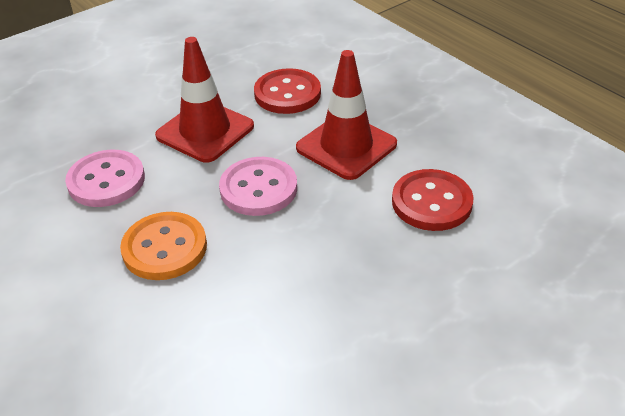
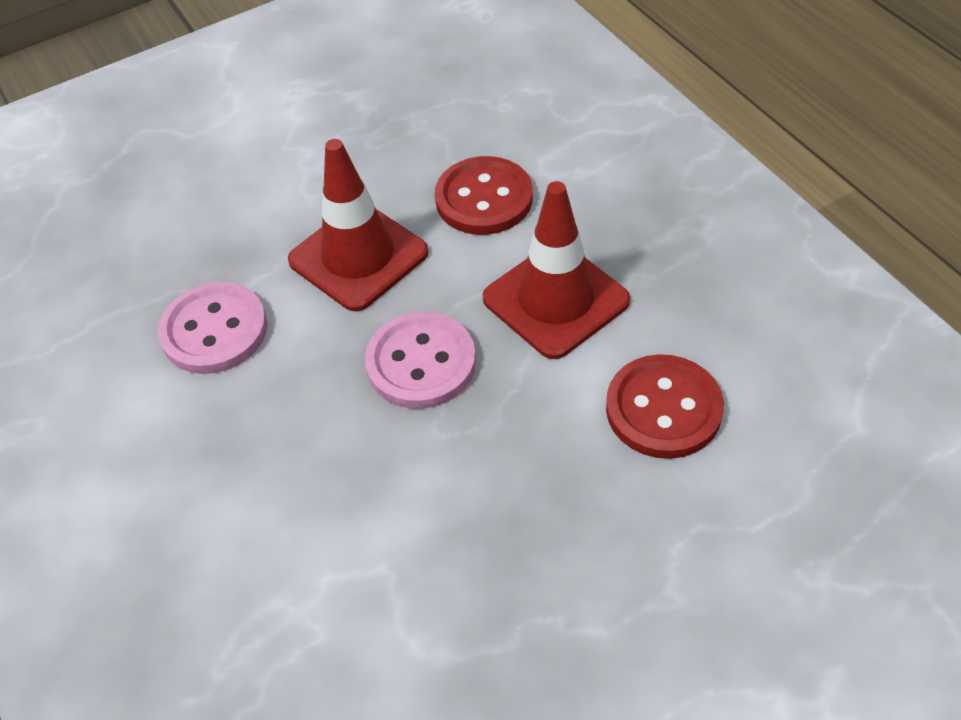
camera: 10 degrees right, 10 degrees up
orange button [120,212,207,280] -> none

